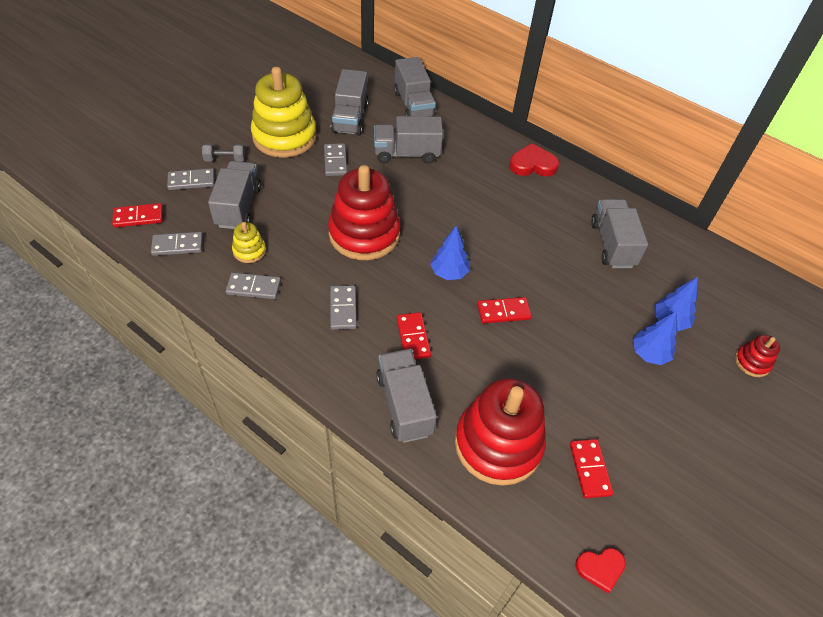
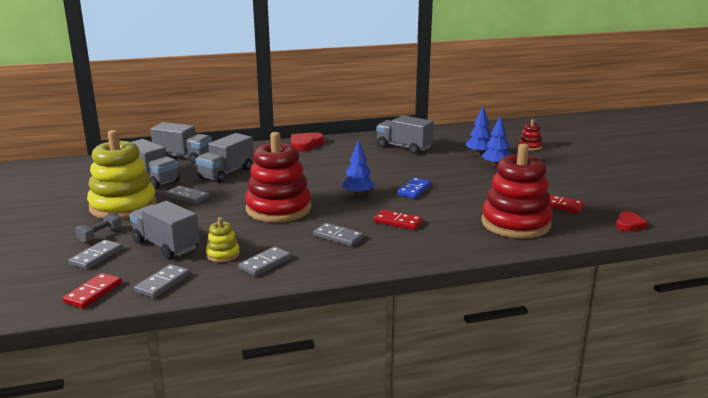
camera: 50 degrees left, 30 degrees down
grey truck [376,349,437,443] -> none
red domino [477,297,532,324] -> blue domino [397,177,431,198]

